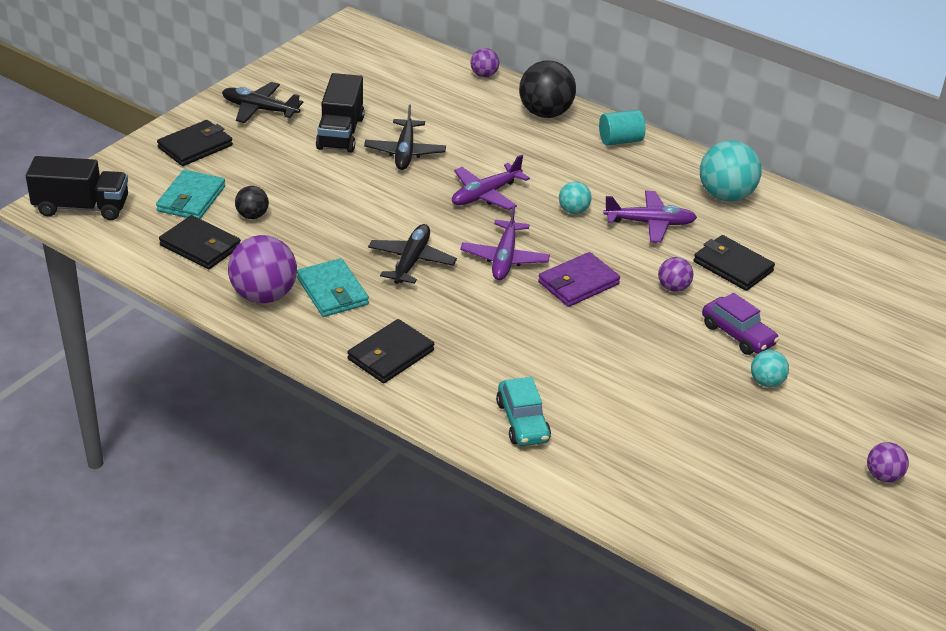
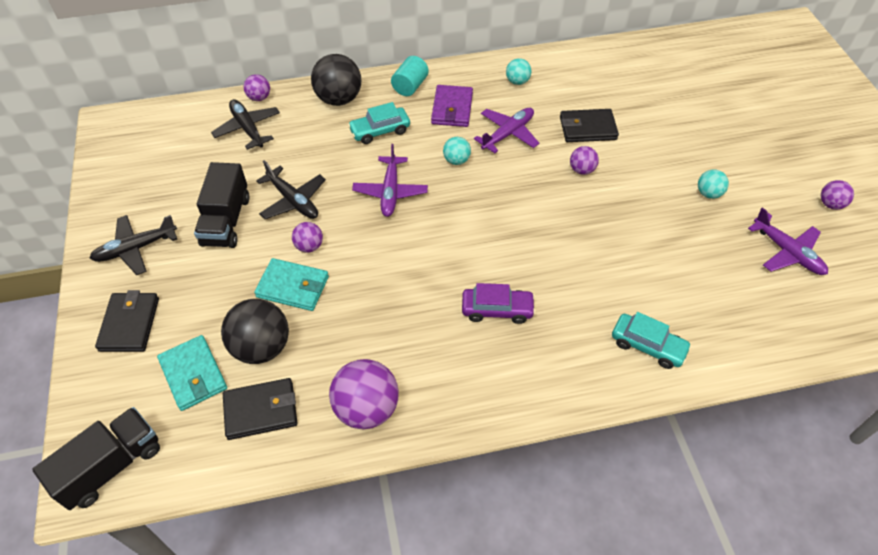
camera: 45 degrees left, 15 degrees up
black ball [235,186,269,219] -> black ball [221,299,289,364], size x1.90
turquoise wallet [297,258,369,317] -> turquoise wallet moved to [254,258,329,311]
black truck [316,73,365,153] -> black truck turned 45 degrees clockwise [194,162,249,248]
black wallet [348,319,434,383] -> none
black plane [368,224,457,284] -> black plane moved to [211,99,280,150]
purple plane [460,205,550,280] -> purple plane moved to [748,207,828,275]
purple wallet [538,252,620,307] -> purple wallet moved to [431,85,473,127]
turquoise ball [700,140,762,202] -> turquoise ball [506,58,532,85], size x0.53
purple car [702,293,779,355] -> purple car moved to [462,283,536,324]
none -> purple ball [292,222,323,253]
none -> turquoise car [348,102,410,144]

